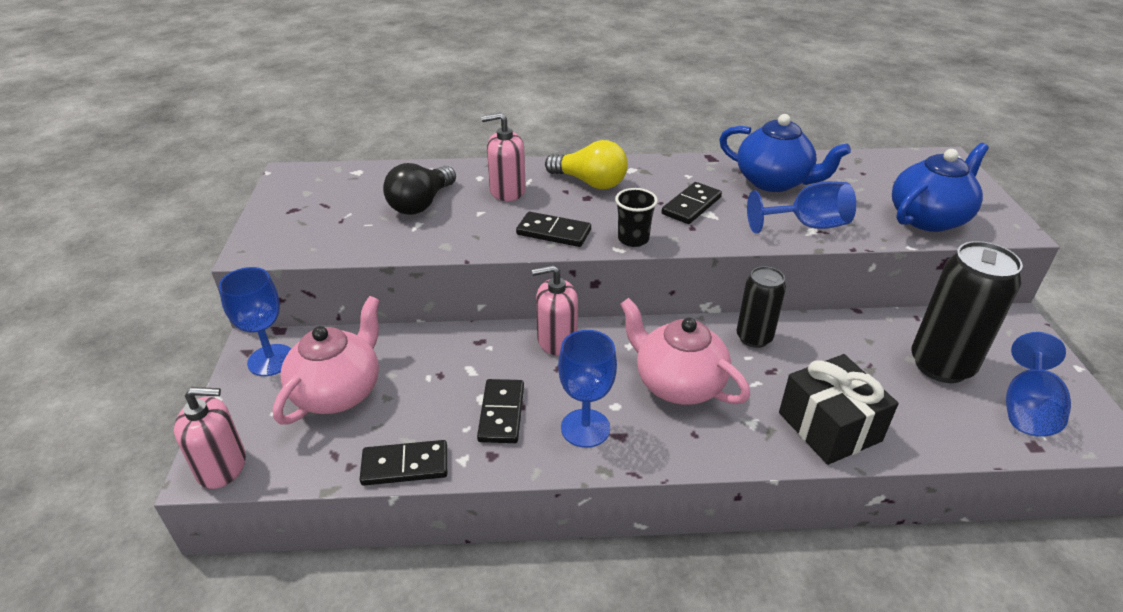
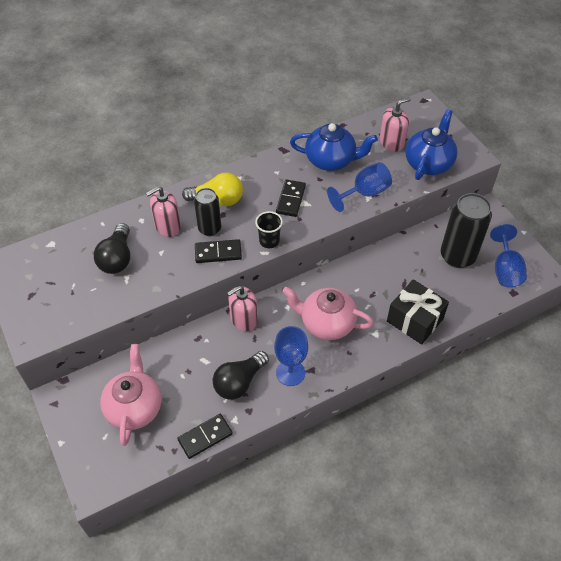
camera: 25 degrees left, 15 degrees up
pink soap dispenser [174,387,246,489] -> pink soap dispenser moved to [380,97,411,152]
blue goblet [219,267,291,376] -> none
black domino [477,379,524,443] -> black light bulb [213,351,269,400]
black can [736,266,786,348] -> black can moved to [194,188,221,236]

